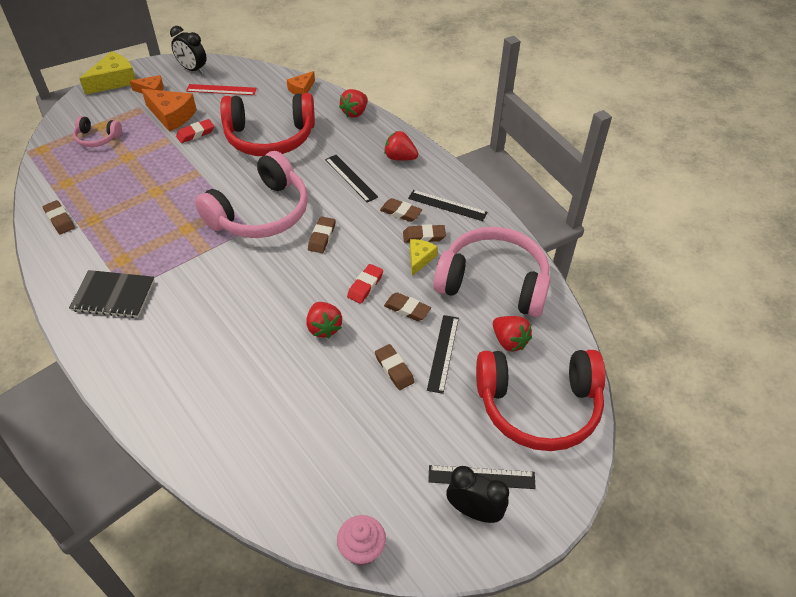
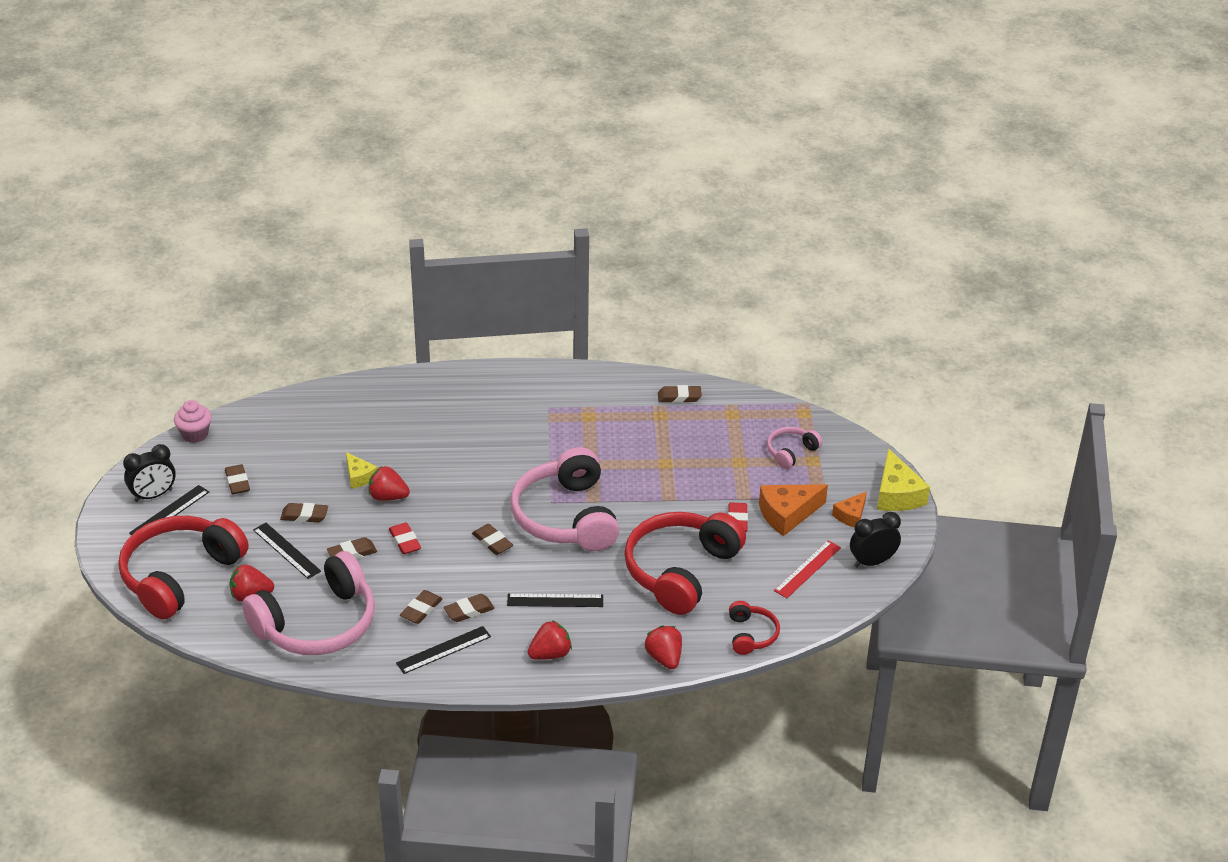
camera: 125 degrees right, 10 degrees down
black notebook [69,270,155,318] -> none
orange cheese [287,71,315,94] -> red headphones [729,601,780,655]
yellow cheese [410,239,438,276] -> yellow cheese moved to [346,452,377,489]
none -> brown eraser [225,464,250,494]

